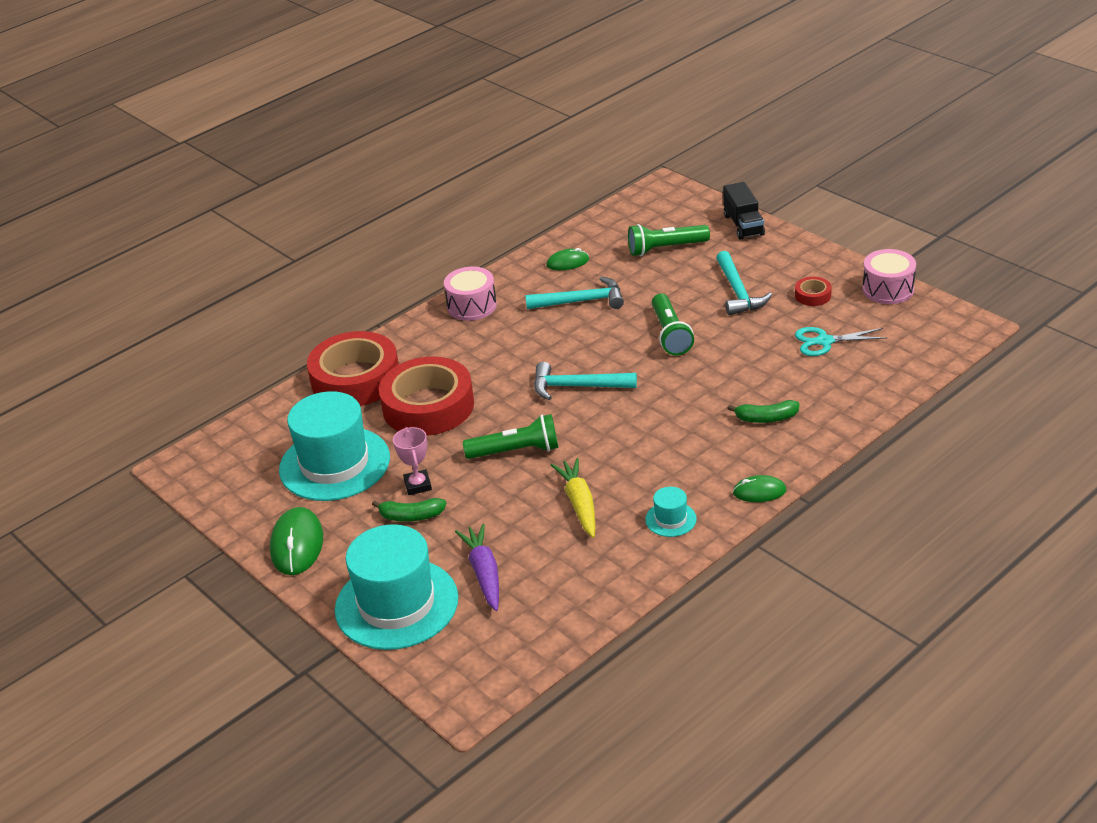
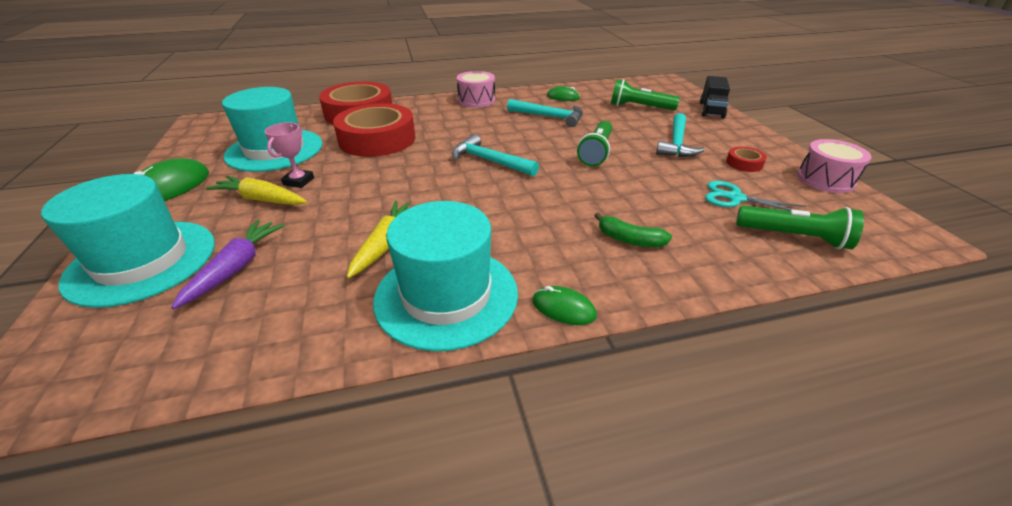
camera: 25 degrees right, 0 degrees up
green banana [372,498,446,522] -> yellow carrot [206,176,307,205]
green flashlight [463,414,559,459] -> green flashlight moved to [736,206,864,249]
turquoise hat [645,487,697,537] -> turquoise hat [373,201,518,351], size x2.33

